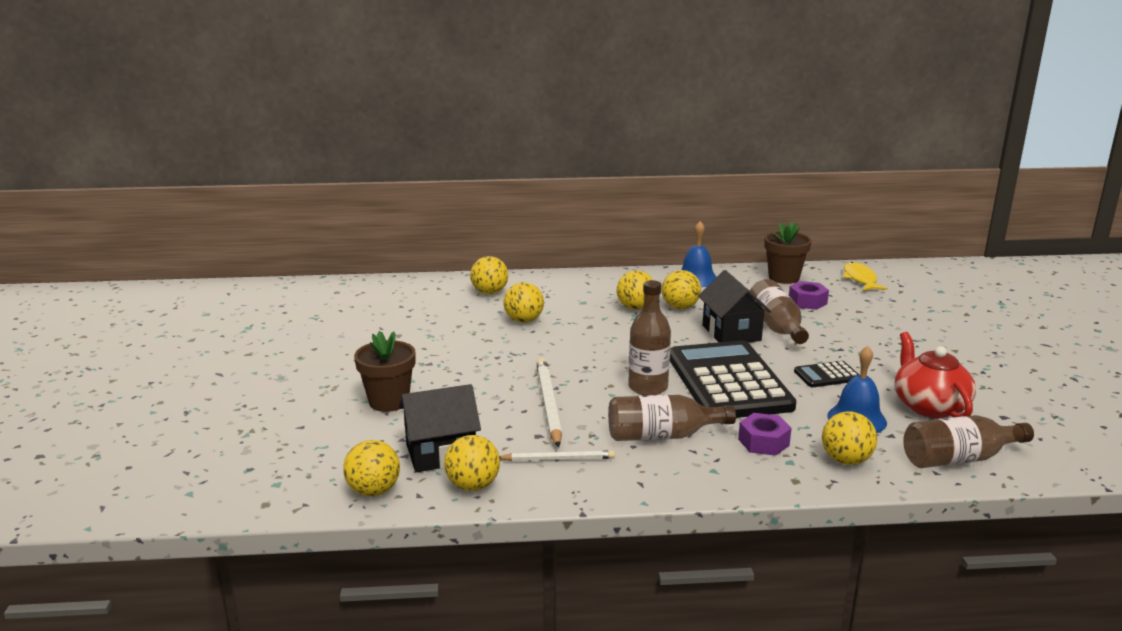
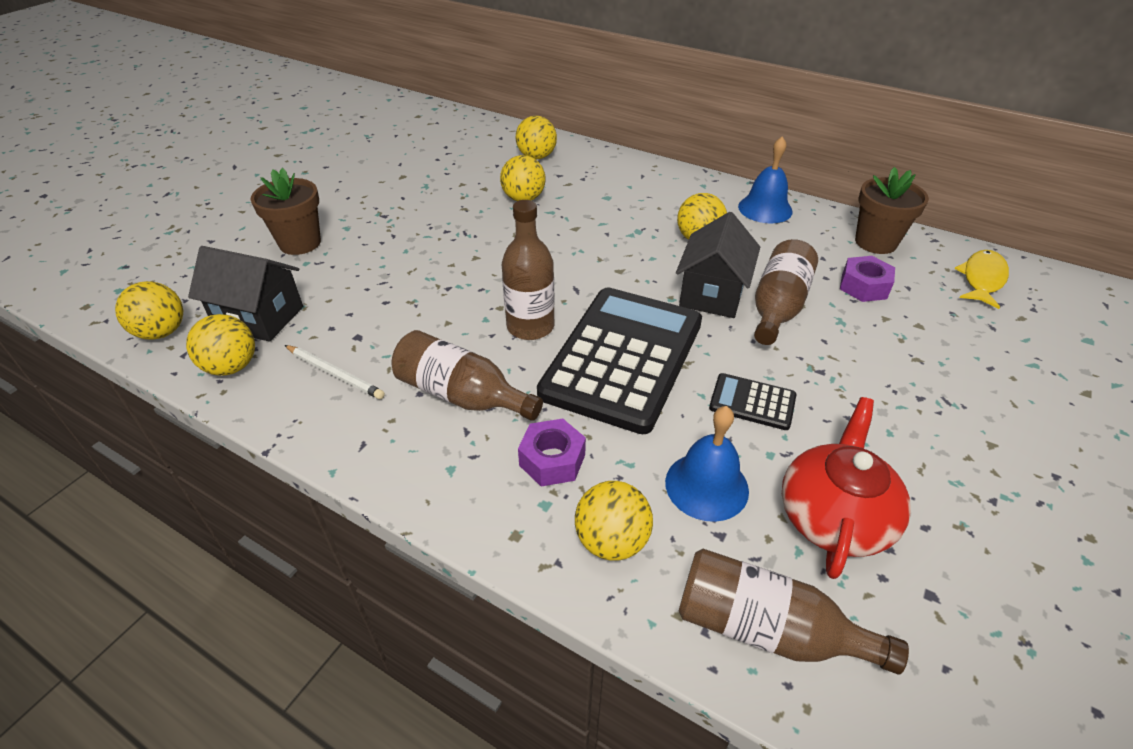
camera: 35 degrees right, 20 degrees up
white pencil [536,358,562,448] -> none
yellow ball [617,270,653,310] -> none

